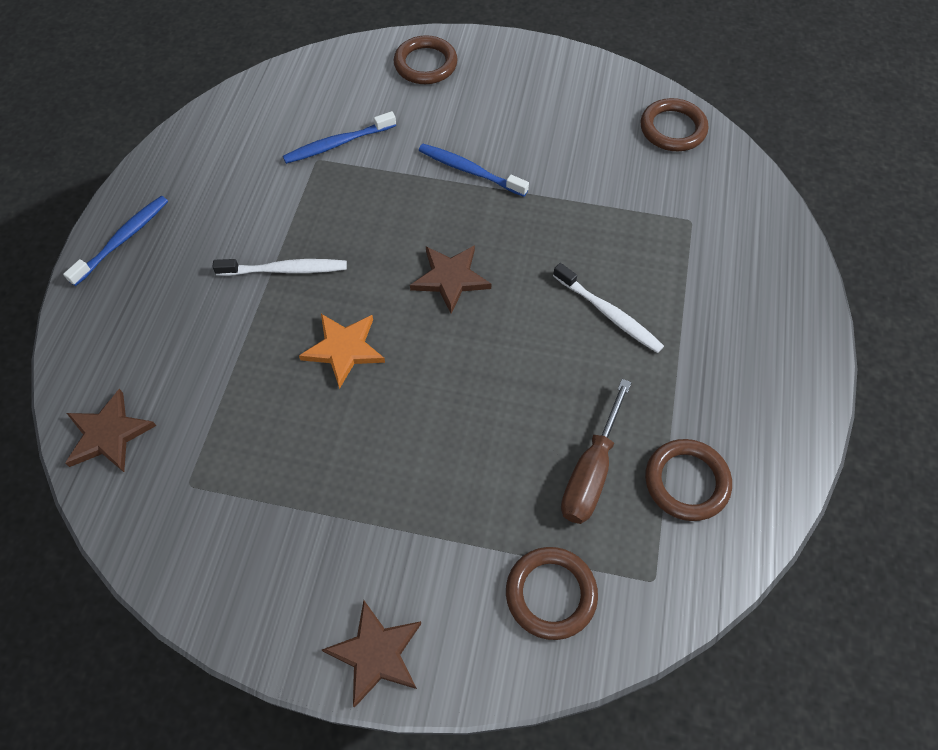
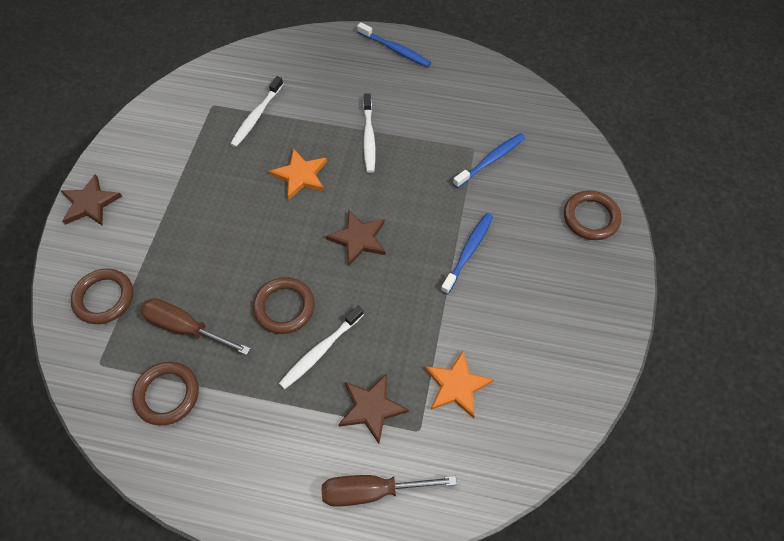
camera: 90 degrees right, 0 degrees up
brown star [65,389,156,472] -> brown star moved to [339,374,409,444]
blue toothbrush [283,111,396,164] -> blue toothbrush turned 75 degrees clockwise [453,133,525,188]
brown ring [641,98,708,151] -> brown ring moved to [253,277,315,334]
none -> white toothbrush [230,76,283,147]
none -> brown screwdriver [322,475,457,507]
none -> orange star [425,351,494,418]

